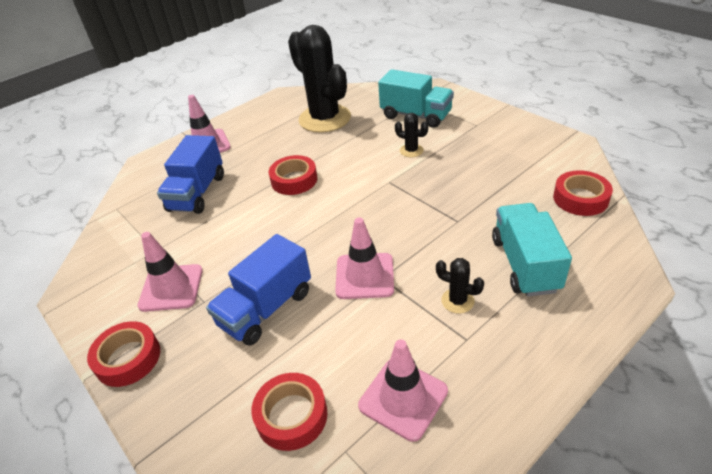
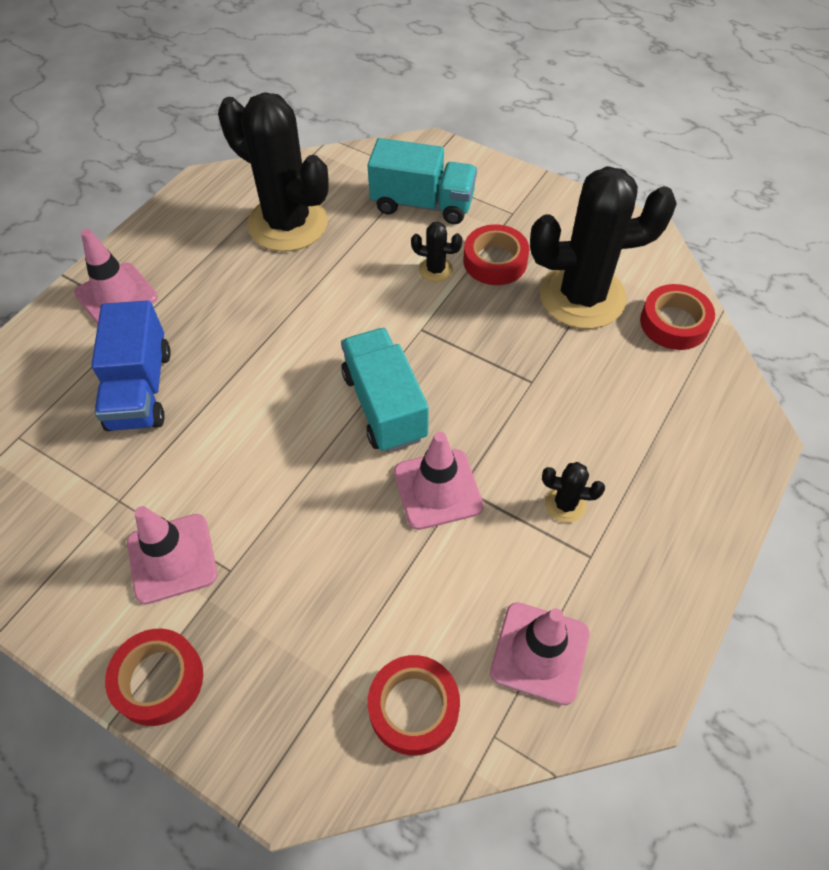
camera: 20 degrees left, 15 degrees up
blue truck [206,234,311,346] -> none
red tape [269,155,317,195] -> red tape moved to [464,224,529,285]
turquoise truck [492,203,572,297] -> turquoise truck moved to [341,328,429,452]
none -> black cactus [530,166,677,329]

